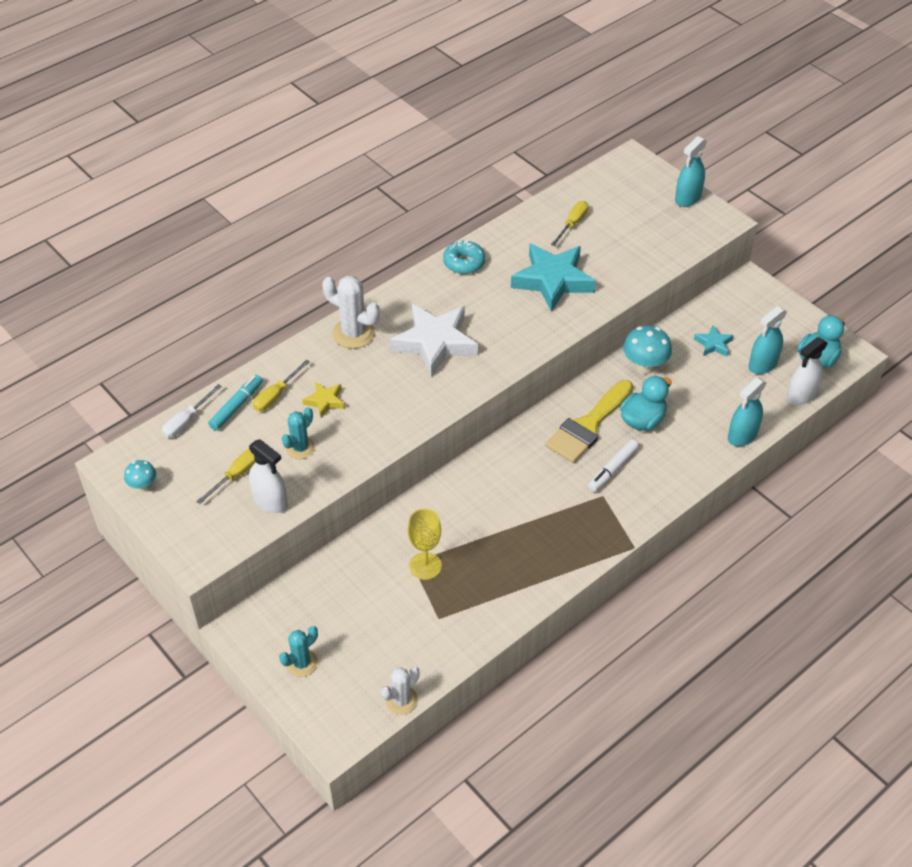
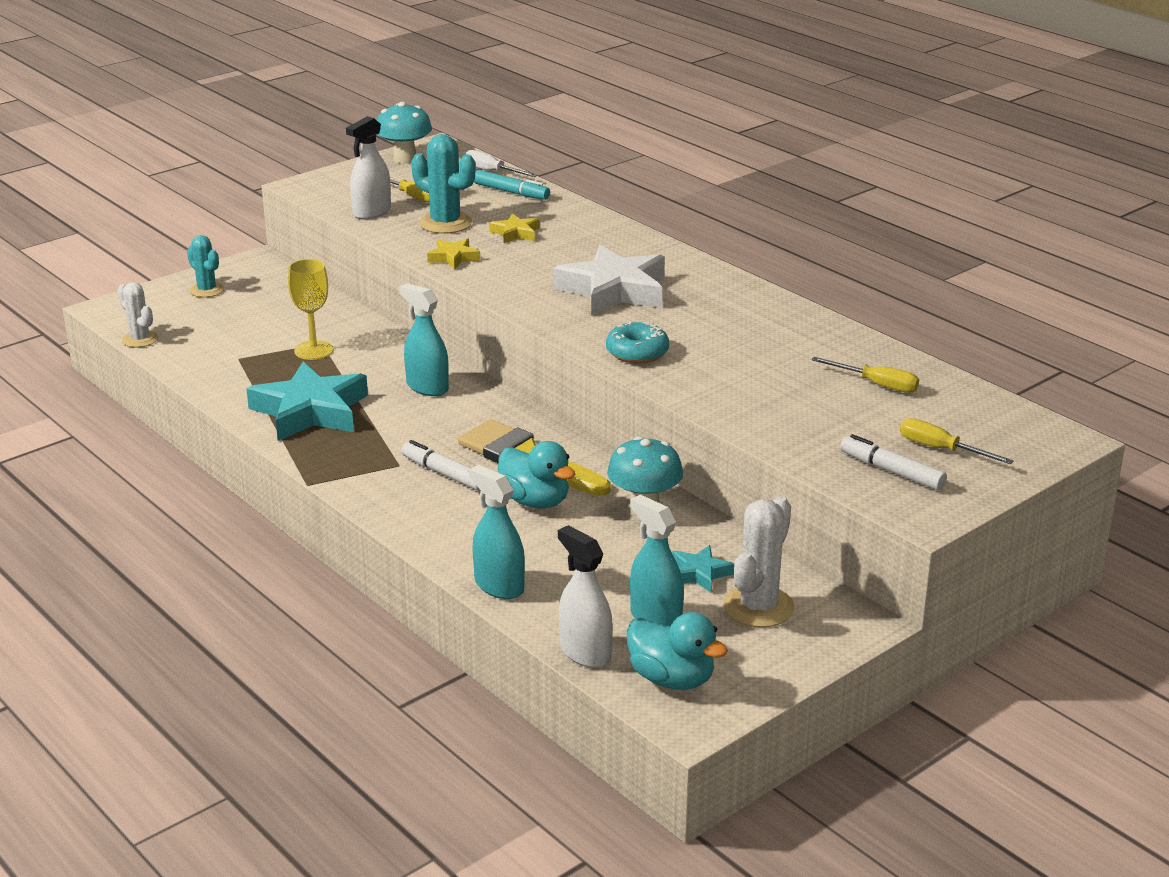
camera: 90 degrees right, 20 degrees down
turquoise mushroom [124,460,156,492] -> turquoise mushroom [377,102,432,164], size x1.72
yellow screwdriver [253,360,310,411] -> yellow screwdriver moved to [900,418,1014,464]
turquoise cactus [282,407,315,459] -> turquoise cactus [411,134,476,234], size x1.55
white cactus [322,276,380,349] -> white cactus moved to [723,496,794,627]
turquoise donut [443,240,485,274] -> turquoise donut moved to [606,321,669,363]
turquoise star [511,243,596,312] -> turquoise star moved to [246,362,368,441]
turquoise spray bottle [675,136,707,207] -> turquoise spray bottle moved to [399,283,449,396]
none -> yellow star [427,238,480,270]
none -> white marker [840,434,947,491]

